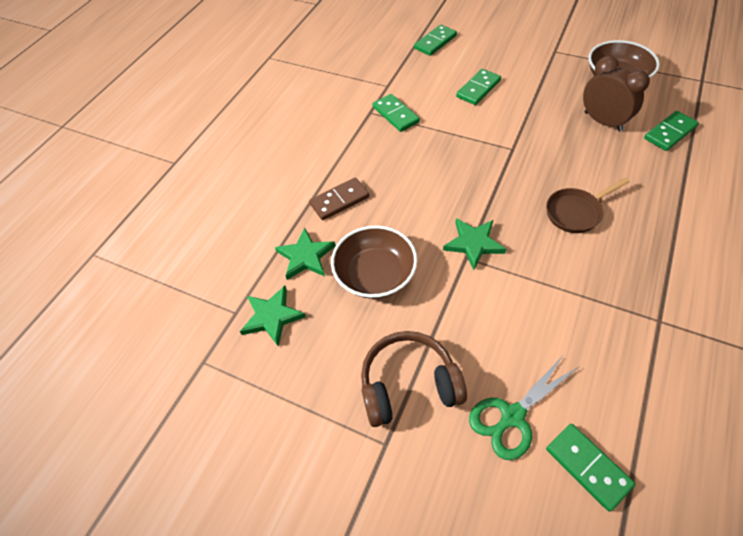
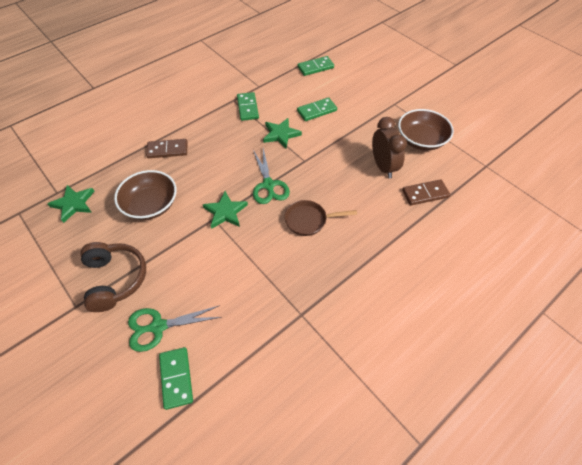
camera: 20 degrees right, 0 degrees up
green star [275,228,335,280] -> green star moved to [263,118,302,148]
brown headphones [361,331,467,427] -> brown headphones turned 60 degrees clockwise [80,242,146,312]
green domino [644,111,699,151] -> brown domino [402,179,450,205]
none -> green scissors [253,148,290,204]

